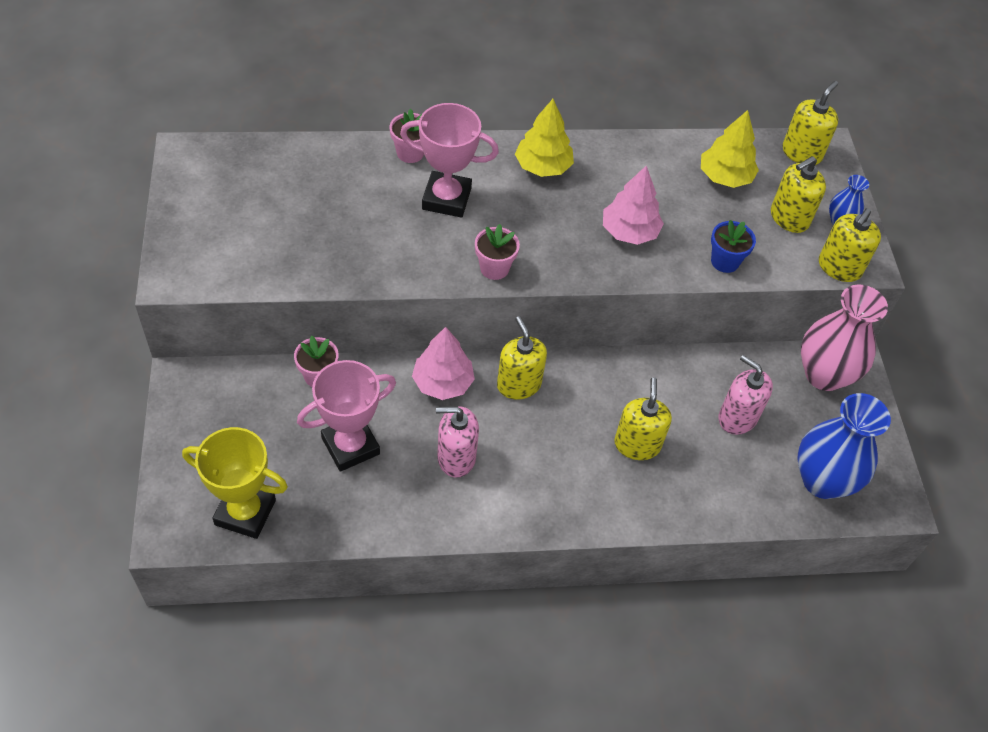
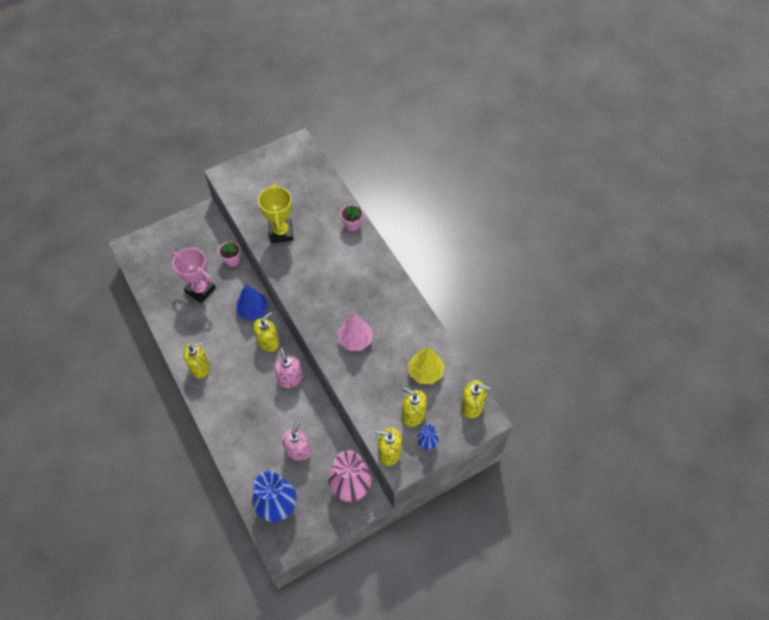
camera: 70 degrees right, 5 degrees up
yellow trophy [182,427,288,539] -> yellow trophy moved to [258,184,293,243]
pink trophy [400,103,499,218] -> none
pink tree [412,327,475,400] -> blue tree [236,285,269,320]
pink soap dispenser [436,406,479,478] -> pink soap dispenser moved to [274,348,302,388]
pink flower pot [475,224,520,280] -> none
yellow tree [515,99,574,177] -> none
yellow soap dispenser [614,377,672,460] -> yellow soap dispenser moved to [183,342,210,378]
blue flower pot [711,220,756,273] -> none

